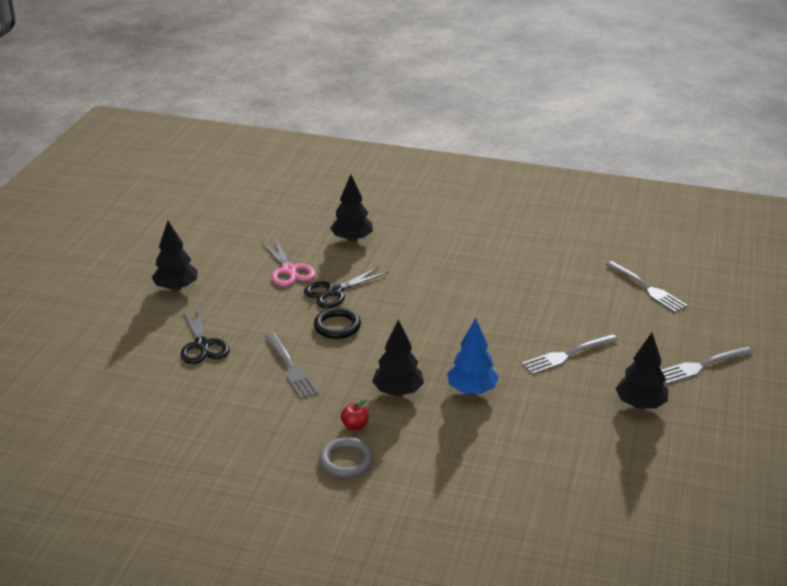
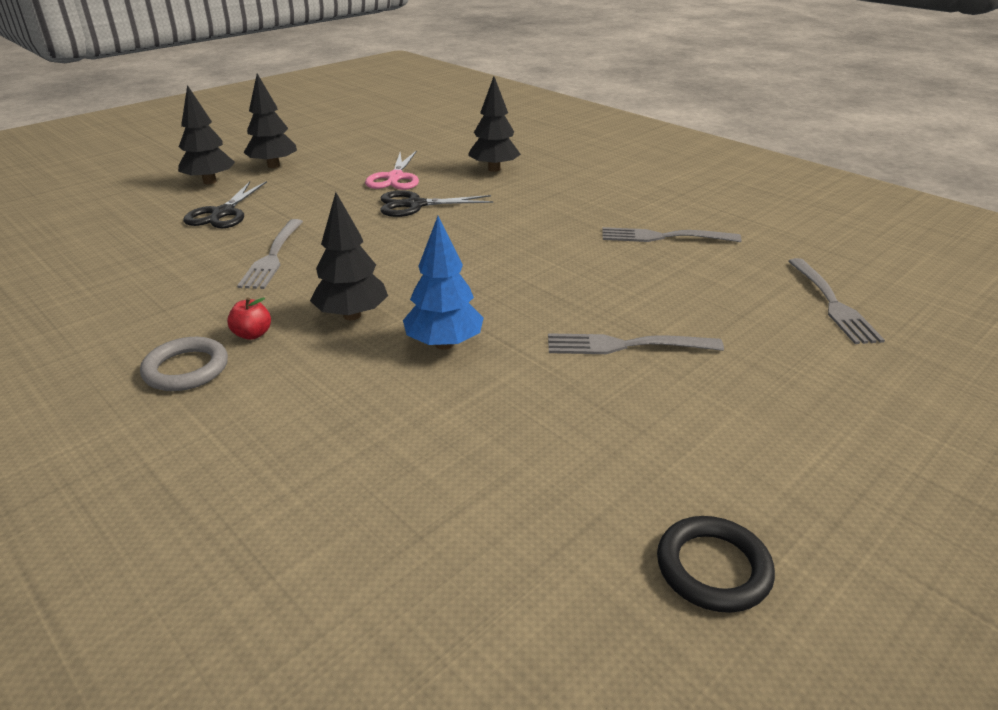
camera: 30 degrees right, 0 degrees up
black ring [314,307,361,339] -> black ring moved to [657,516,775,613]
black tree [615,333,668,409] -> black tree moved to [178,85,235,184]
grey fork [661,346,753,384] -> grey fork moved to [602,227,742,242]

